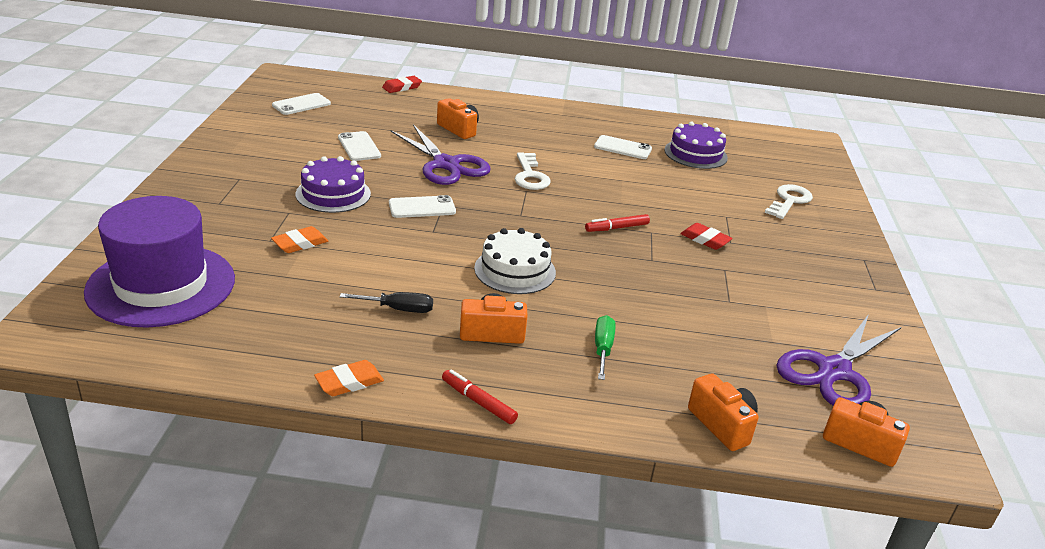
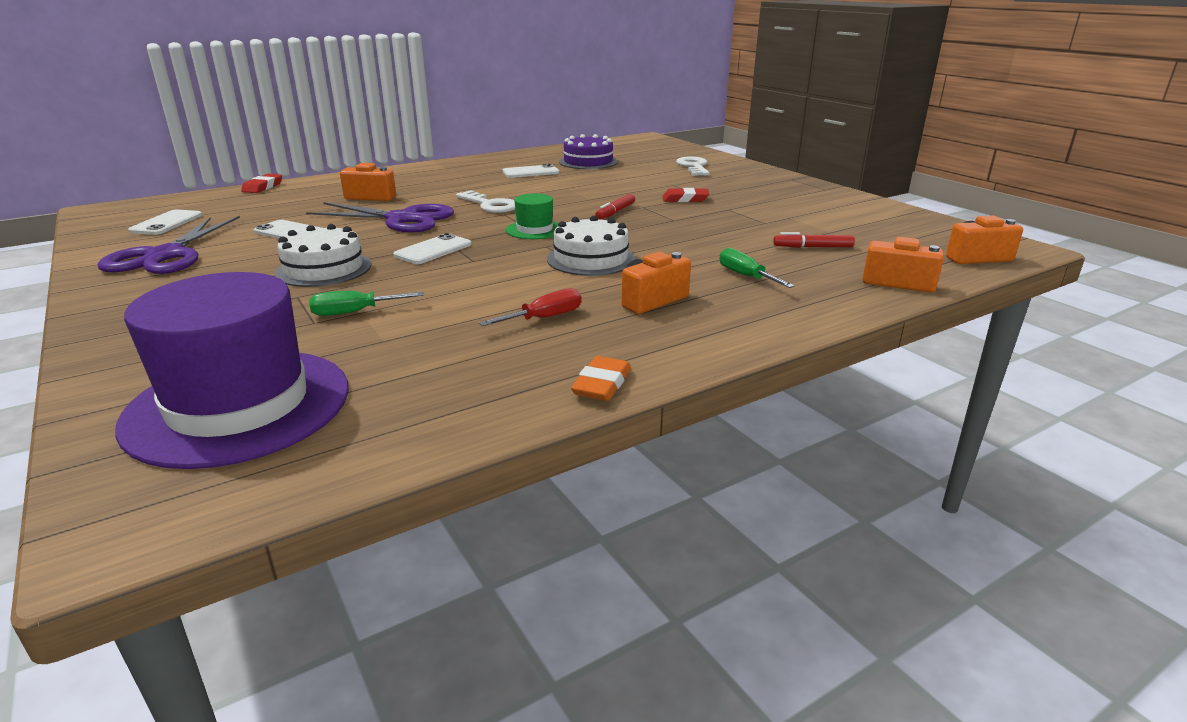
camera: 35 degrees left, 5 degrees down
orange eraser [271,226,328,253] -> green screwdriver [309,291,424,316]
purple cake [296,156,371,213] -> white cake [275,224,371,287]
black screwdriver [340,292,433,313] -> red screwdriver [479,288,581,326]
red marker [442,369,518,424] -> red marker moved to [773,232,855,248]
purple scissors [776,314,901,406] -> purple scissors moved to [98,216,240,274]
none -> green hat [506,193,559,239]

